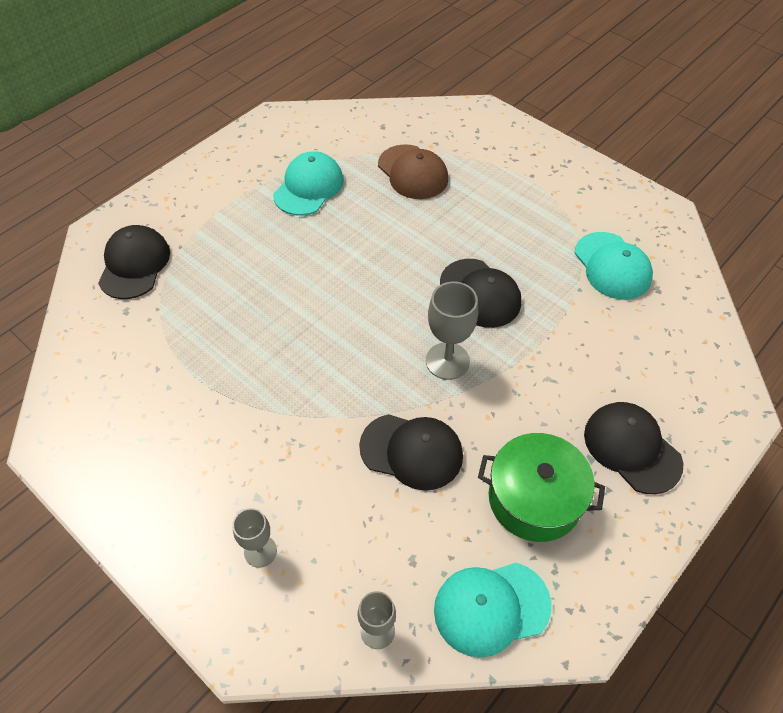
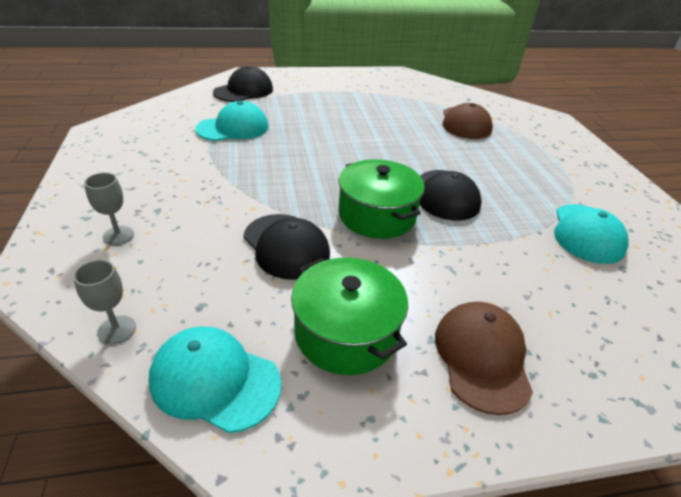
camera: 35 degrees right, 15 degrees down
turquoise cap [273,151,344,216] -> turquoise cap moved to [195,101,269,141]
grey goblet [426,282,478,380] -> green pot [338,159,425,239]
black cap [584,402,683,494] -> brown cap [435,302,533,415]

